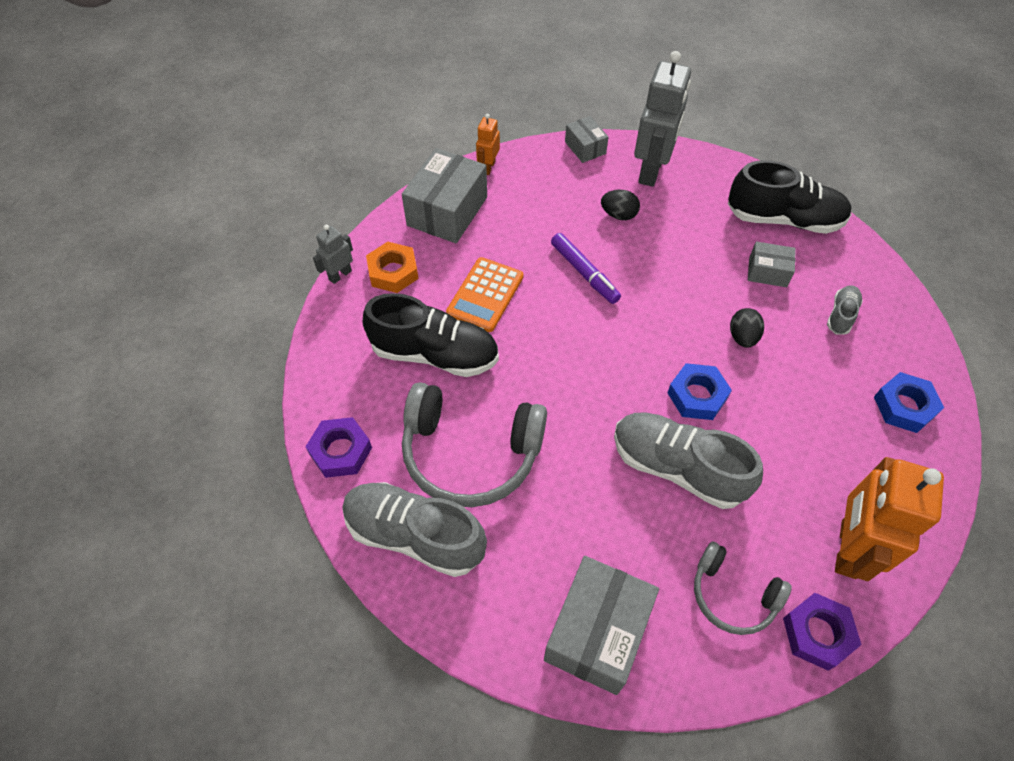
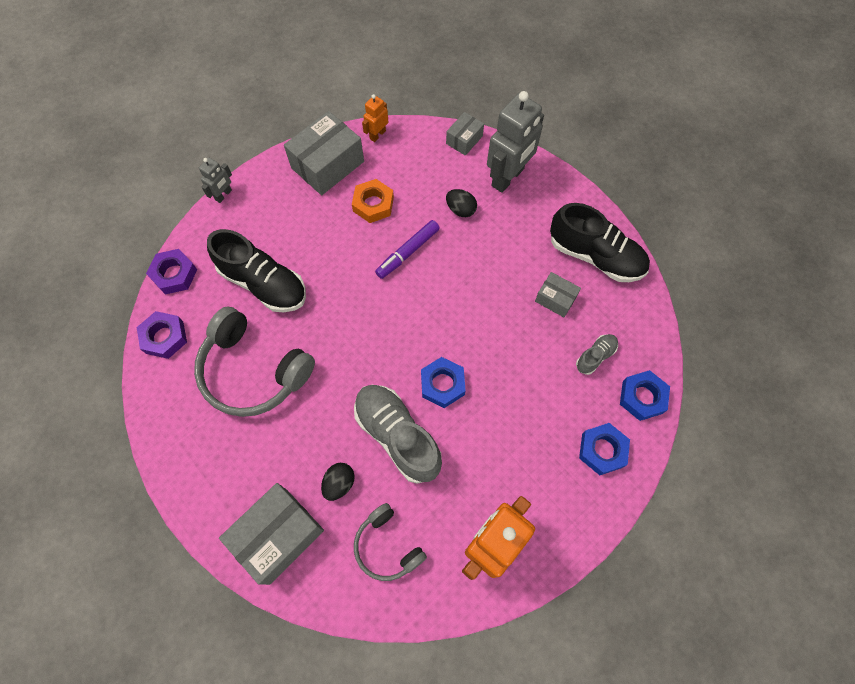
camera: 20 degrees right, 10 degrees up
grey robot [313,225,353,284] -> grey robot turned 150 degrees clockwise [199,158,232,203]
grey shoe [342,482,487,577] -> none
orange nut [366,242,419,293] -> orange nut moved to [352,179,394,223]
orange calculator [446,257,523,332] -> none
purple marker [551,233,621,304] -> purple marker turned 60 degrees clockwise [375,220,440,279]
grey box [565,116,609,163] -> grey box turned 45 degrees clockwise [446,112,484,156]
black egg [730,308,764,348] -> black egg moved to [321,463,355,501]
purple nut [783,593,862,671] -> purple nut moved to [146,249,197,295]
none -> blue nut [620,370,670,421]

